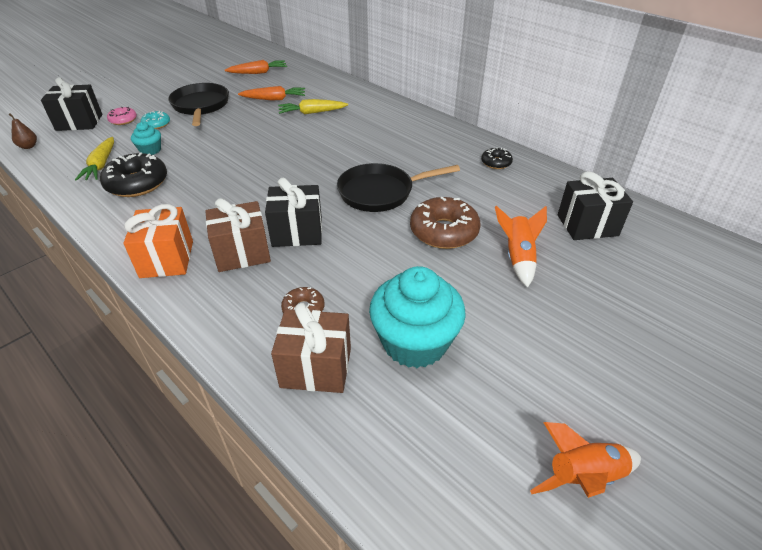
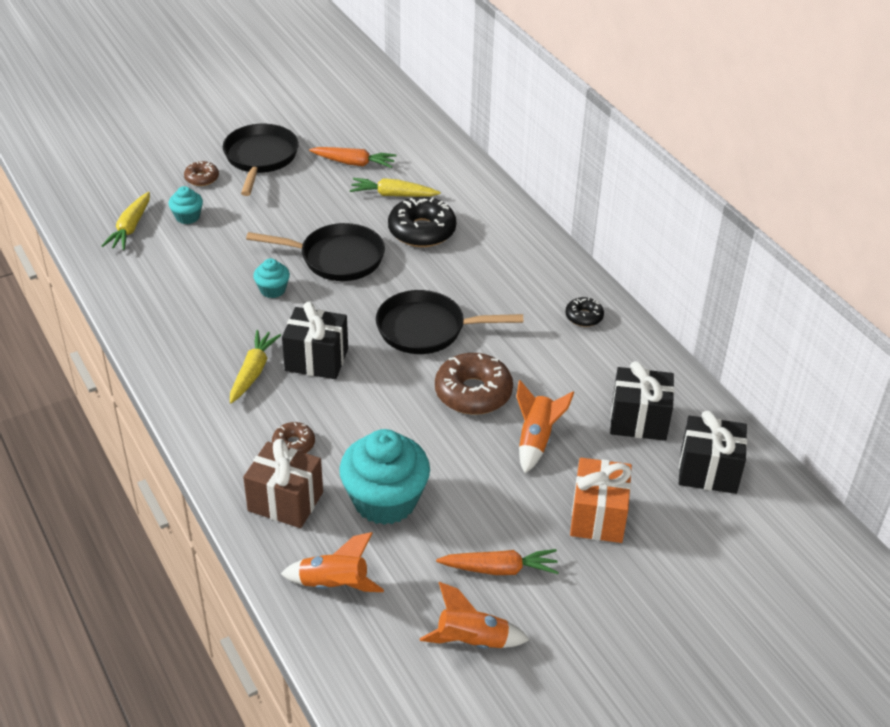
camera: 15 degrees right, 0 degrees up
brown pear [8,113,37,149] -> none
black gift [41,77,102,131] -> black gift moved to [679,410,747,494]
black donut [100,152,167,197] -> black donut moved to [388,197,456,247]
pink donut [107,107,137,125] -> none
orange gift [123,204,193,278] -> orange gift moved to [570,458,632,543]
turquoise donut [141,111,170,129] -> brown donut [184,161,219,186]
brown gift [205,198,271,272] -> yellow carrot [230,330,281,403]
orange carrot [225,60,287,74] -> orange carrot moved to [436,549,559,575]
none -> black pan [246,223,385,281]
none -> turquoise cupcake [253,258,290,298]
none -> orange rocket [281,532,384,592]

